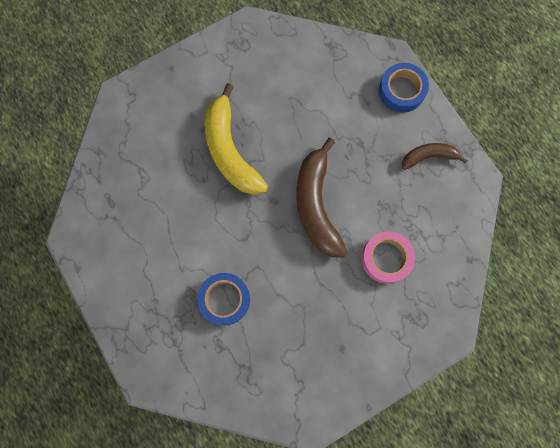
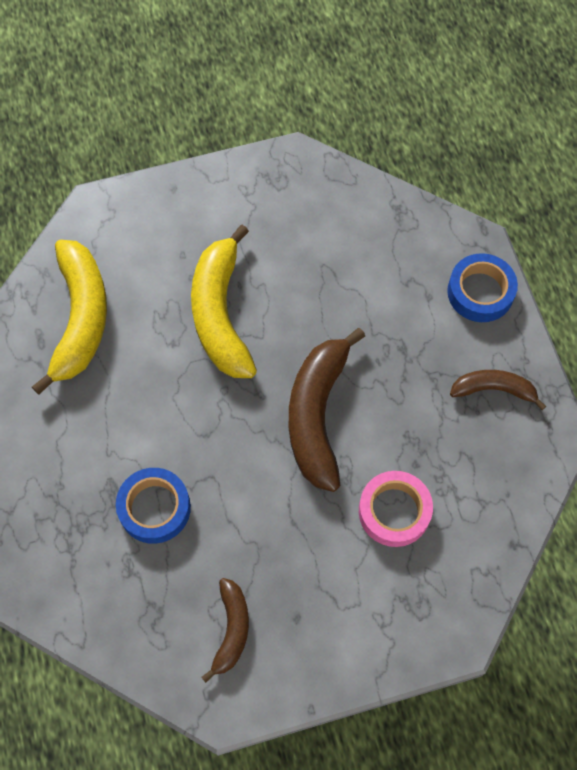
camera: 15 degrees right, 10 degrees down
none -> yellow banana [32,240,107,395]
none -> brown banana [201,578,249,683]

